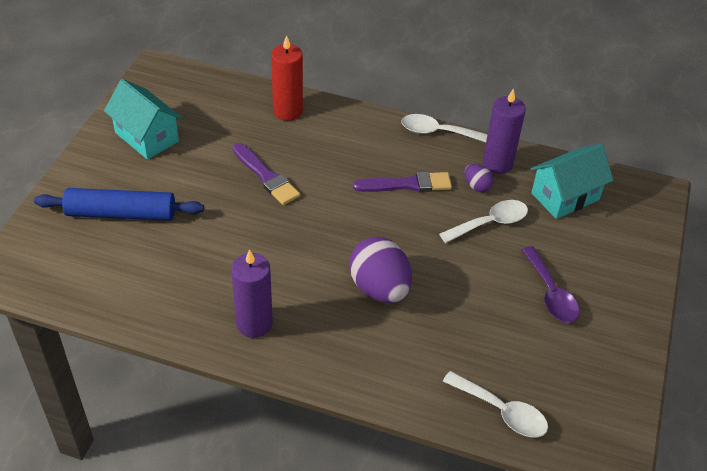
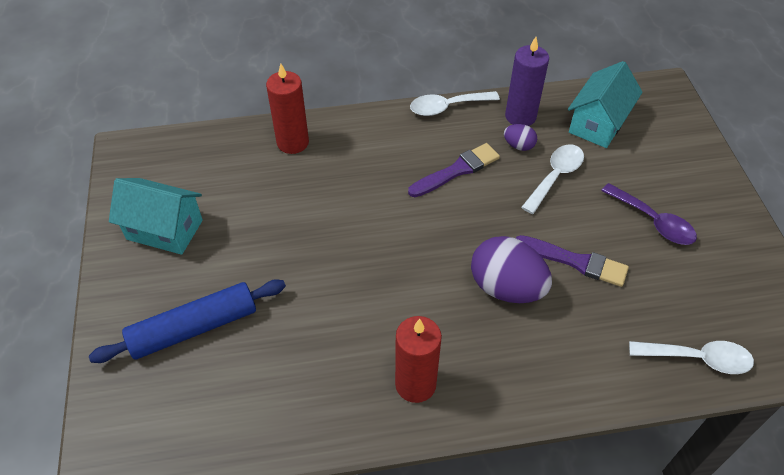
camera: 25 degrees left, 5 degrees up
purple candle [231,249,273,338] -> red candle [395,316,442,403]
purple brush [233,143,300,205] -> purple brush moved to [516,235,629,287]

